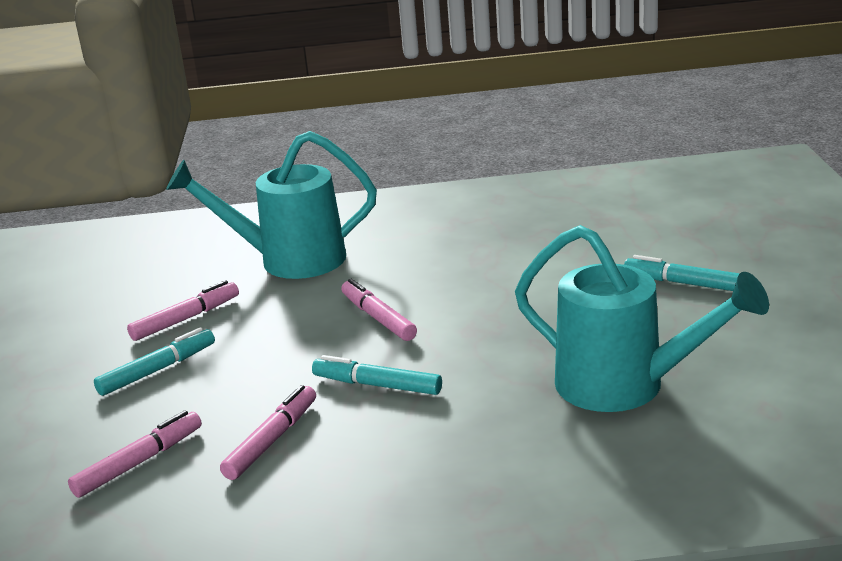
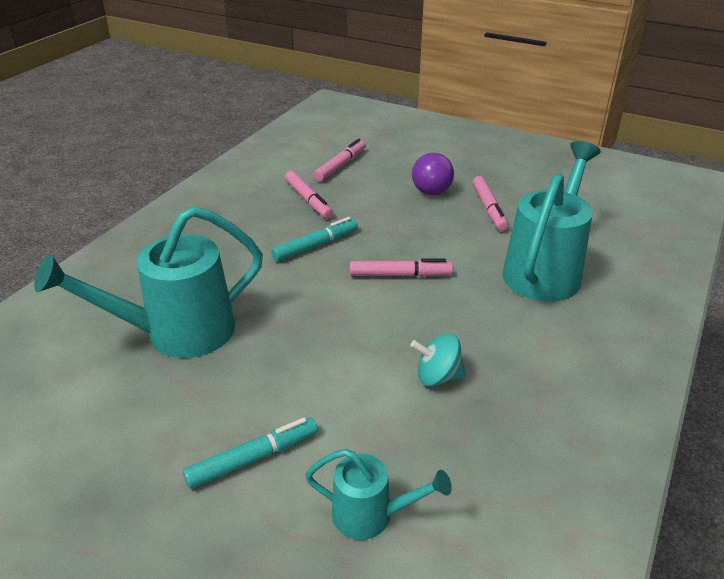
camera: 120 degrees right, 10 degrees up
pink marker [68,410,202,498] -> pink marker turned 135 degrees counterclockwise [314,139,366,181]
turquoise marker [94,327,215,396] -> purple light bulb [412,153,454,195]
none -> turquoise watering can [305,449,452,540]
none -> turquoise spinning top [410,333,466,386]

